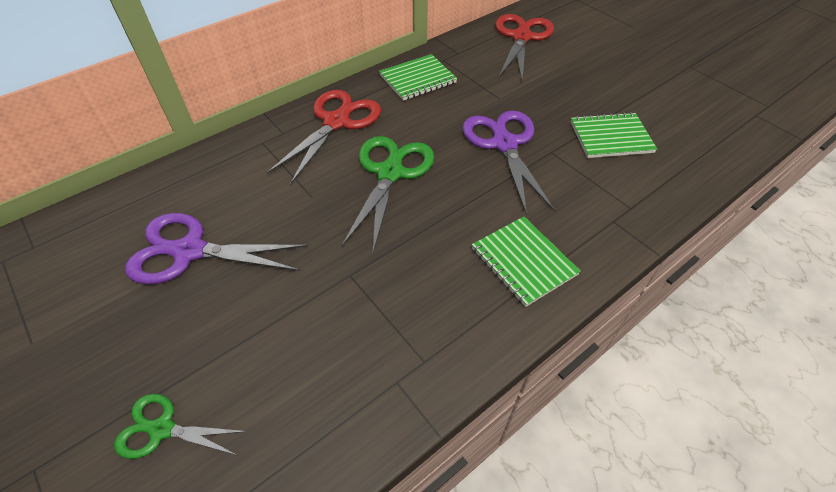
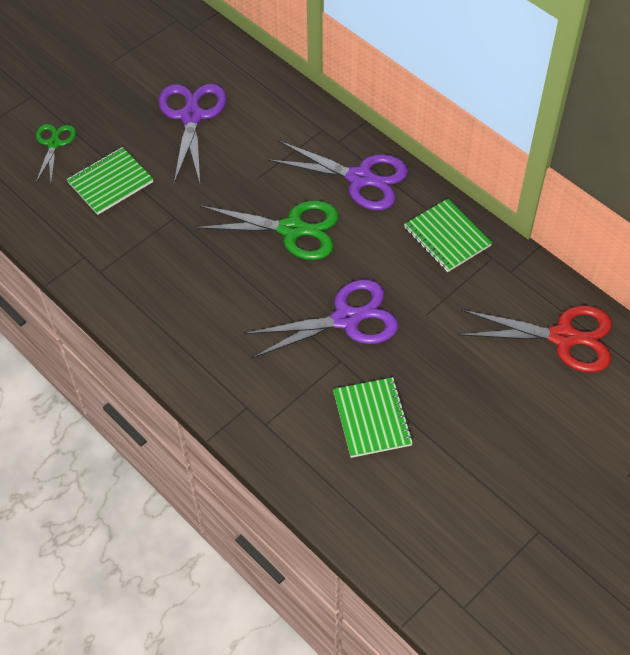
camera: 85 degrees right, 5 degrees up
red scissors [266,90,381,185] -> purple scissors [268,140,408,210]
green notebook [472,217,581,307] -> green notebook moved to [67,147,153,215]

